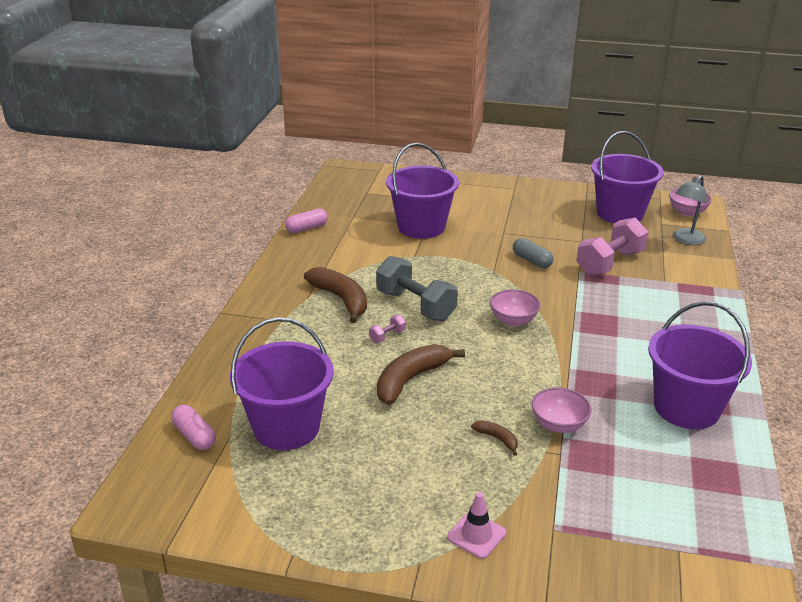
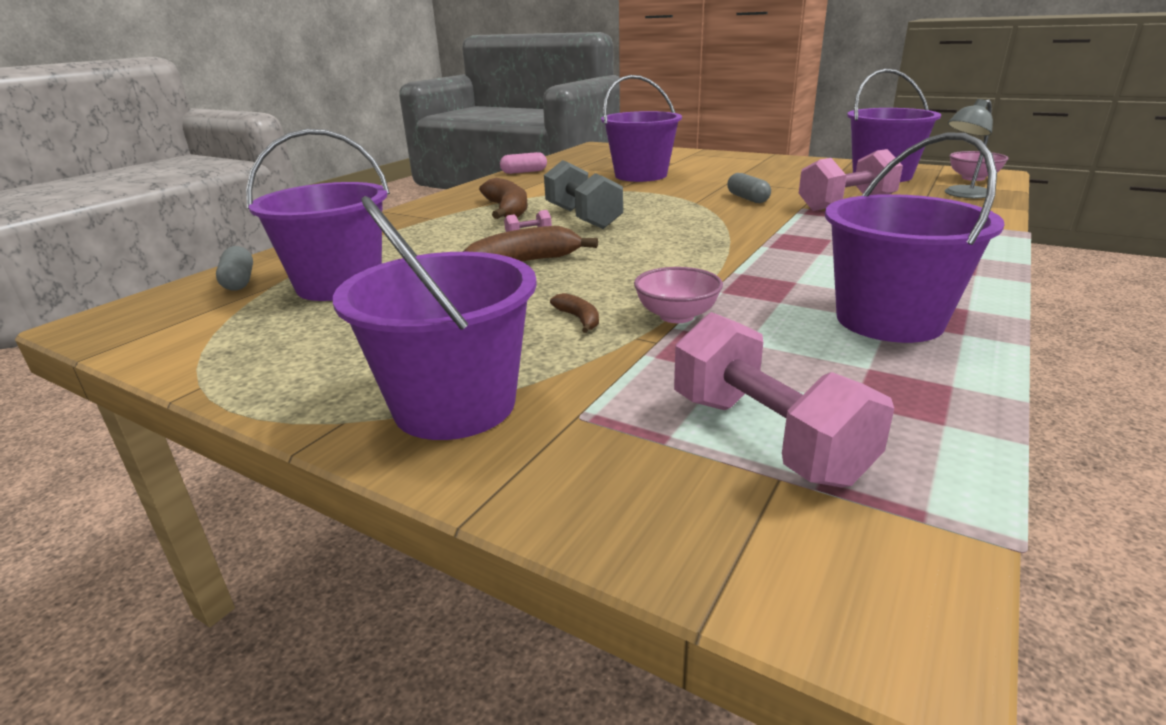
camera: 20 degrees right, 5 degrees down
pink capsule [171,405,216,450] -> grey capsule [216,246,253,291]
pink traffic cone [447,492,506,559] -> purple bucket [333,196,537,440]
pink bowl [490,289,541,326] -> none
none -> pink dumbbell [674,312,894,488]

